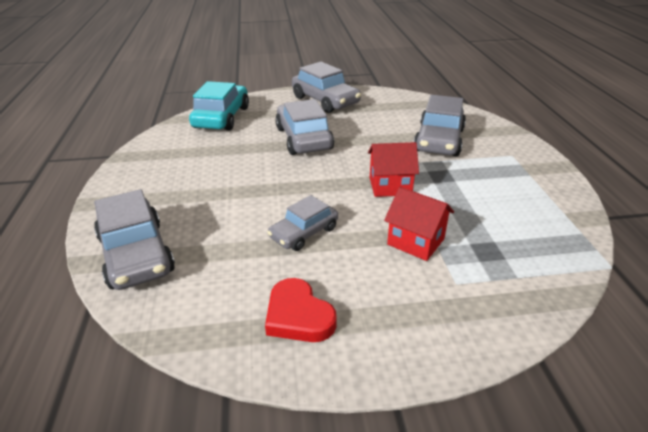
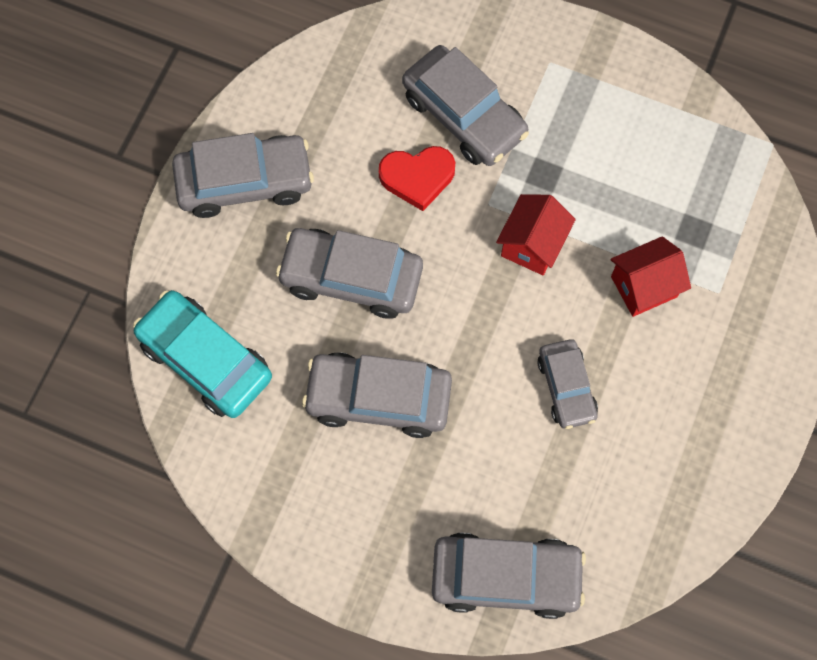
camera: 60 degrees left, 35 degrees up
red heart [265,278,337,342] -> red heart moved to [379,146,455,211]
none -> grey car [302,352,452,438]

